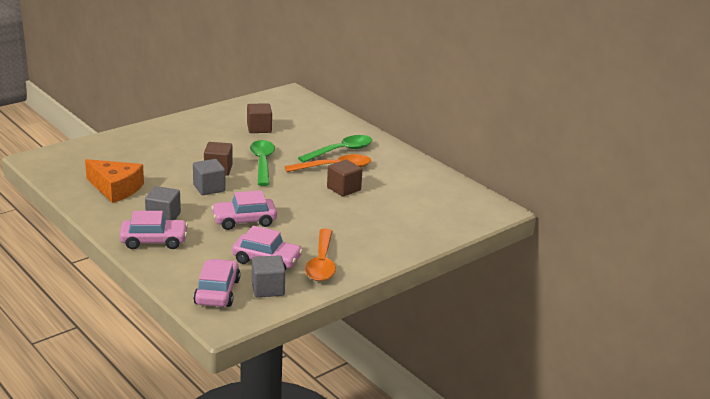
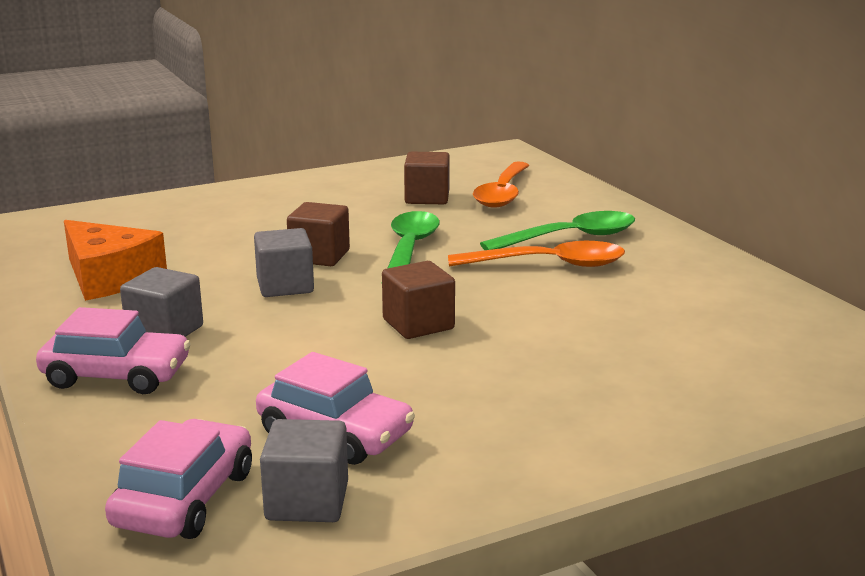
camera: 15 degrees right, 5 degrees down
pink car [211,190,277,230] -> none
orange spoon [305,229,336,281] -> orange spoon moved to [473,162,530,208]
brown cube [327,160,362,197] -> brown cube moved to [382,261,455,339]

